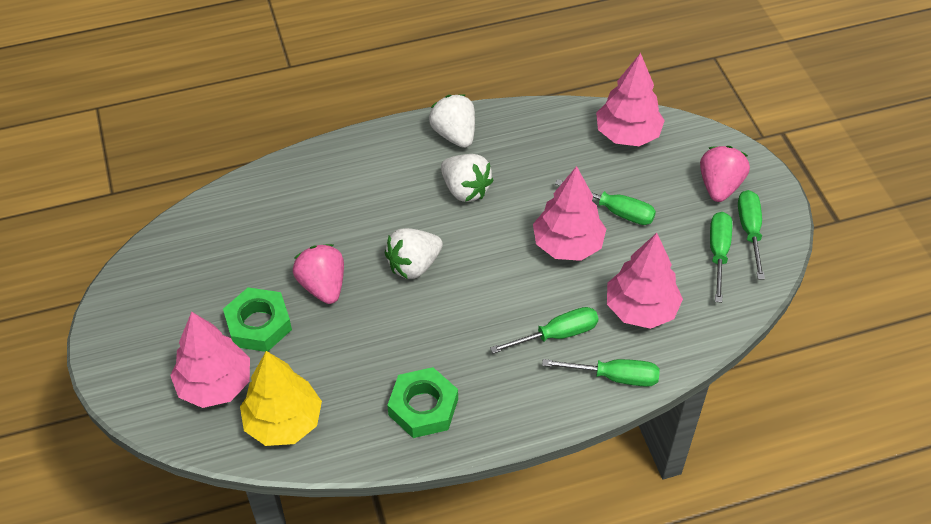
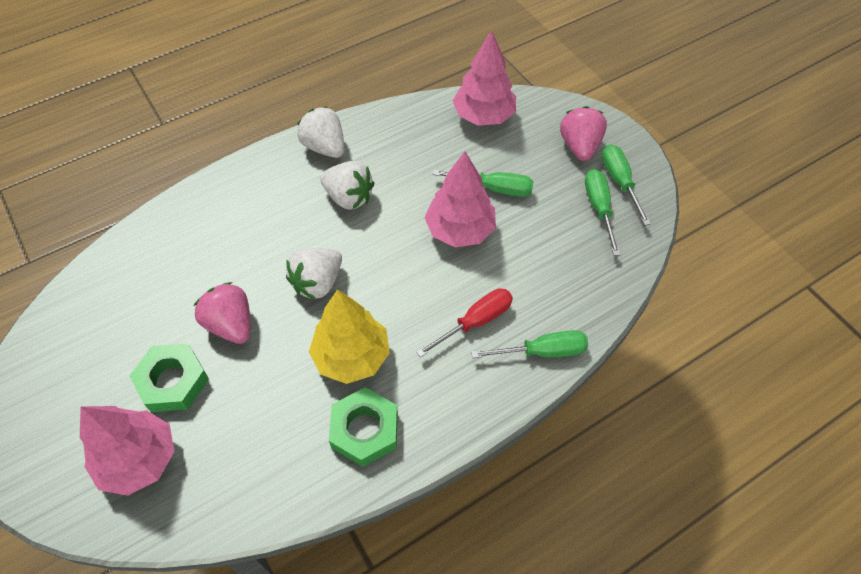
camera: 15 degrees left, 5 degrees up
yellow tree [240,351,322,446] -> yellow tree moved to [309,289,390,384]
green screwdriver [490,307,599,354] -> red screwdriver [416,288,513,357]
pink tree [607,233,683,329] -> none

